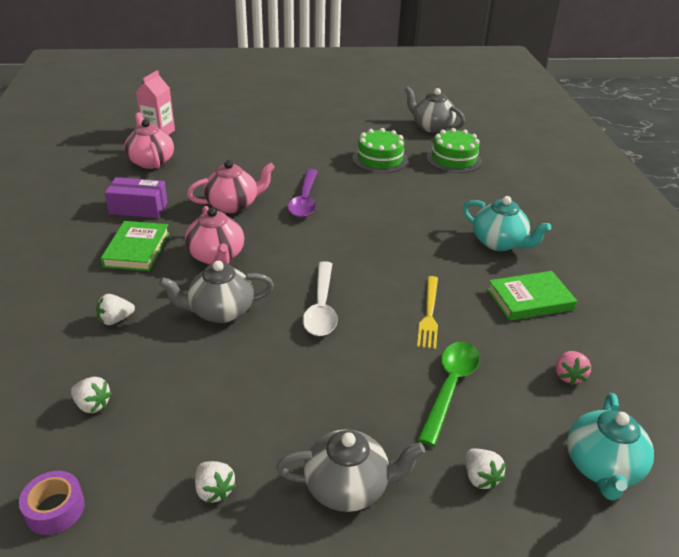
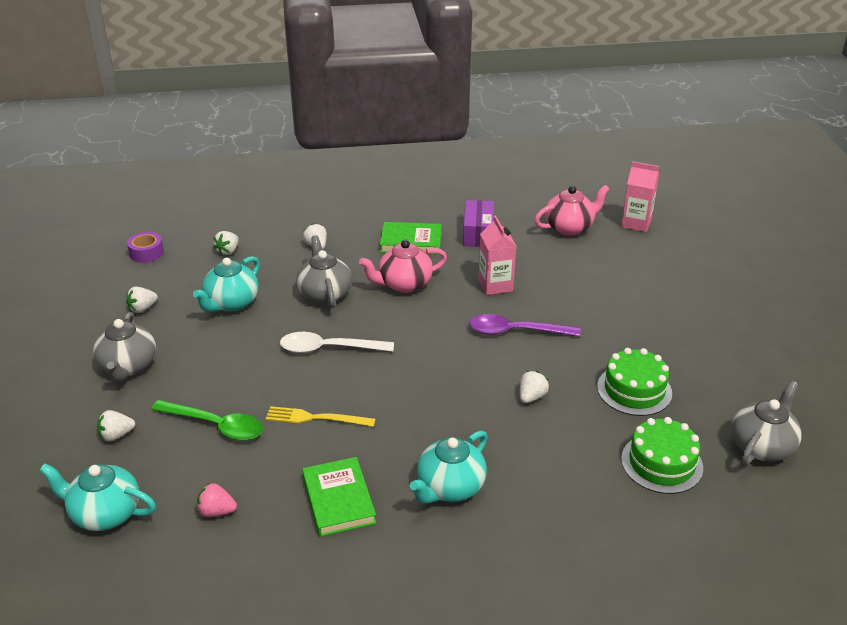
camera: 90 degrees right, 0 degrees up
pink teapot [187,160,275,213] -> pink carton [478,216,516,295]
none -> turquoise teapot [193,256,260,312]
none -> white strawberry [520,371,549,403]

